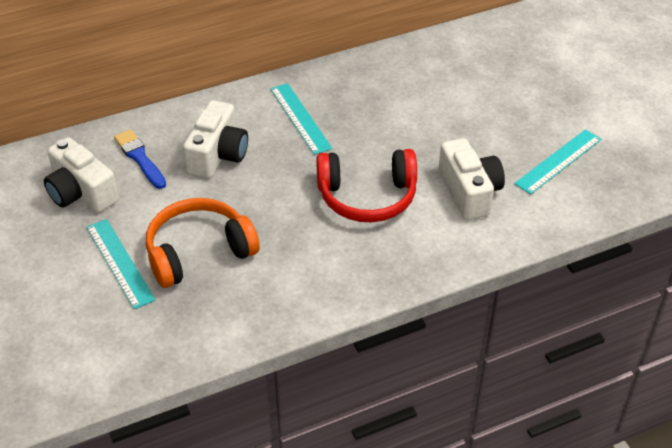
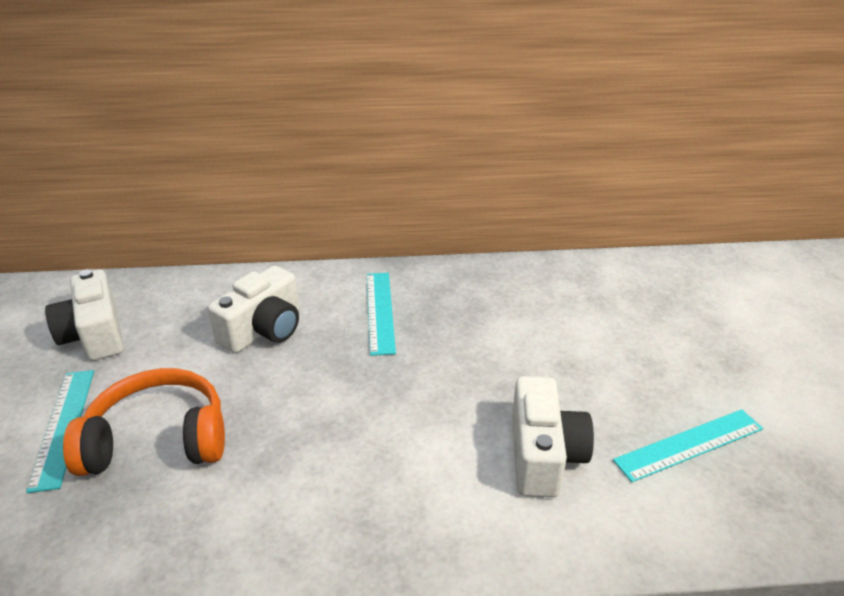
camera: 20 degrees right, 10 degrees down
blue brush [114,129,166,189] -> none
red headphones [316,149,417,222] -> none

